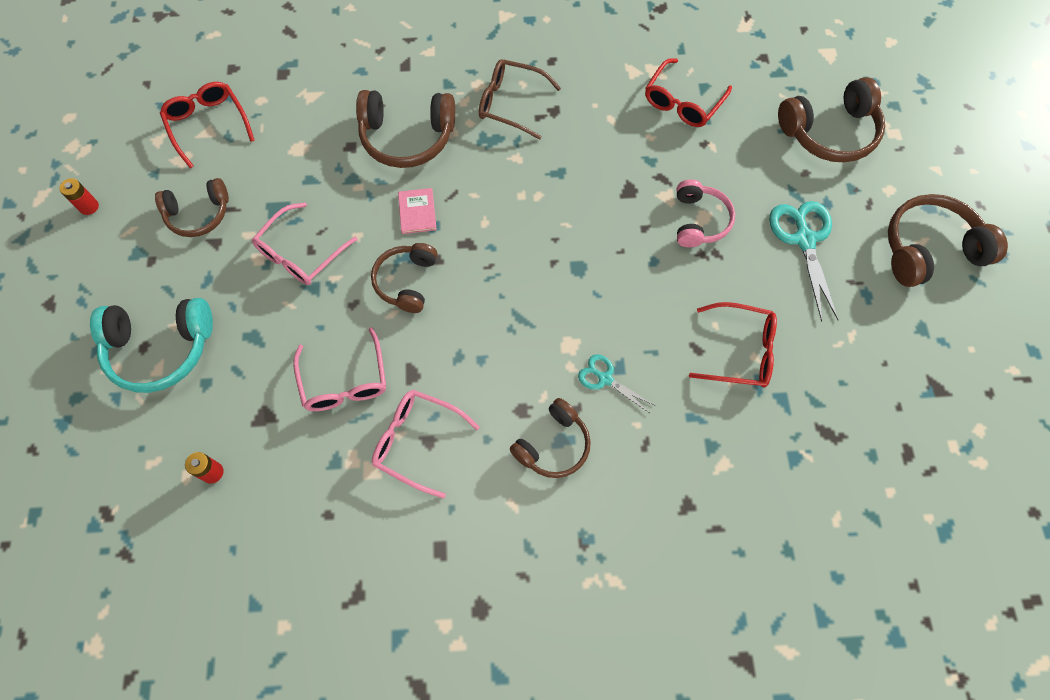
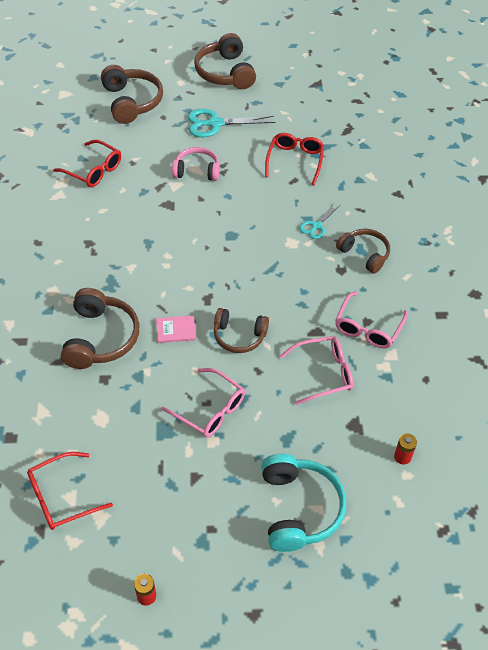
camera: 90 degrees left, 15 degrees down
brown headphones [155,178,229,237] -> none
brown glasses [479,59,561,140] -> none

